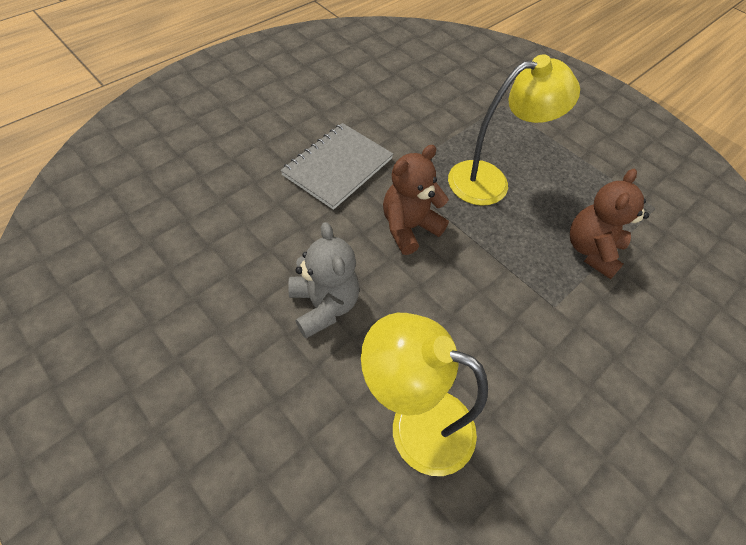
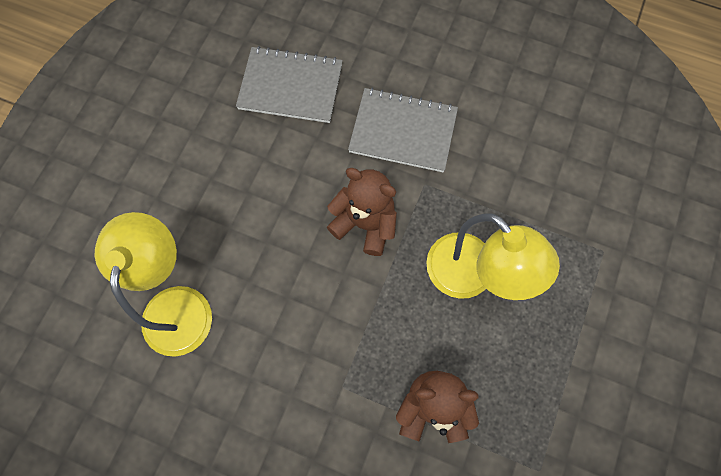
camera: 70 degrees right, 15 degrees up
grey teddy bear [288,222,360,338] -> none
none -> grey notebook [236,46,343,123]

